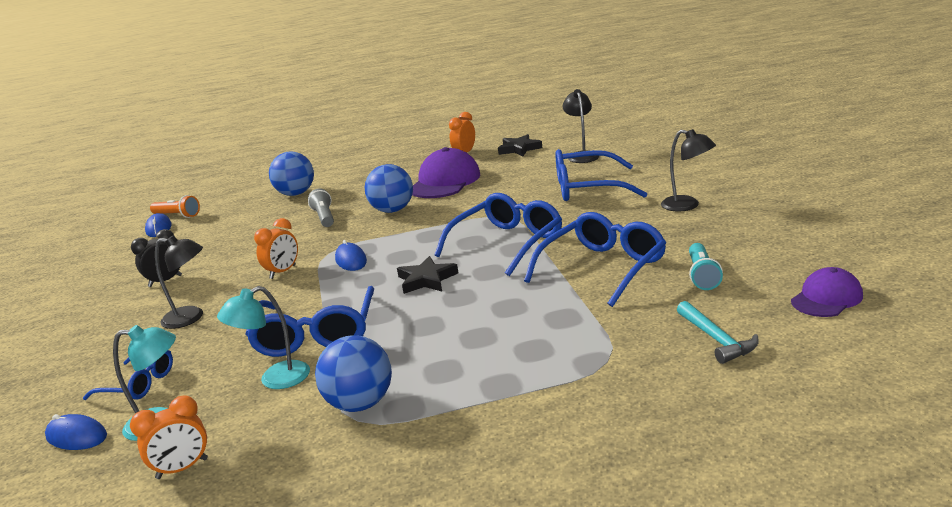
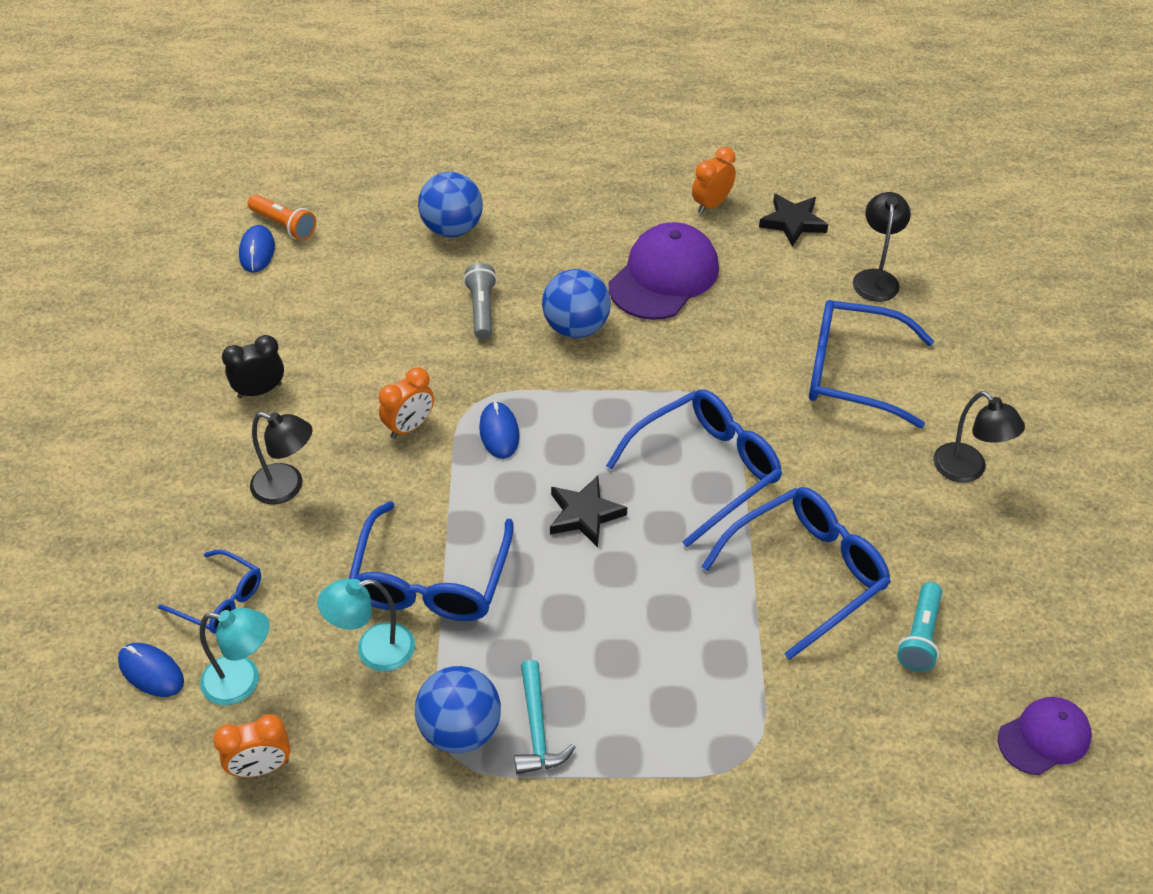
camera: 10 degrees right, 25 degrees up
turquoise hammer [677,301,759,364] -> turquoise hammer moved to [514,660,575,774]

